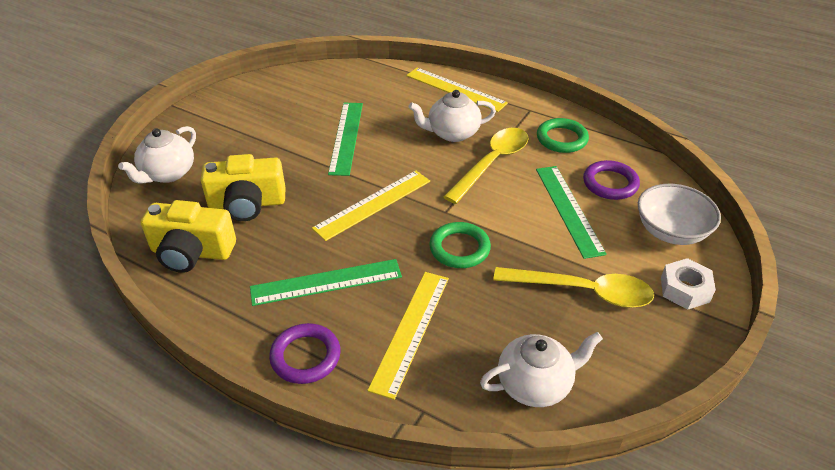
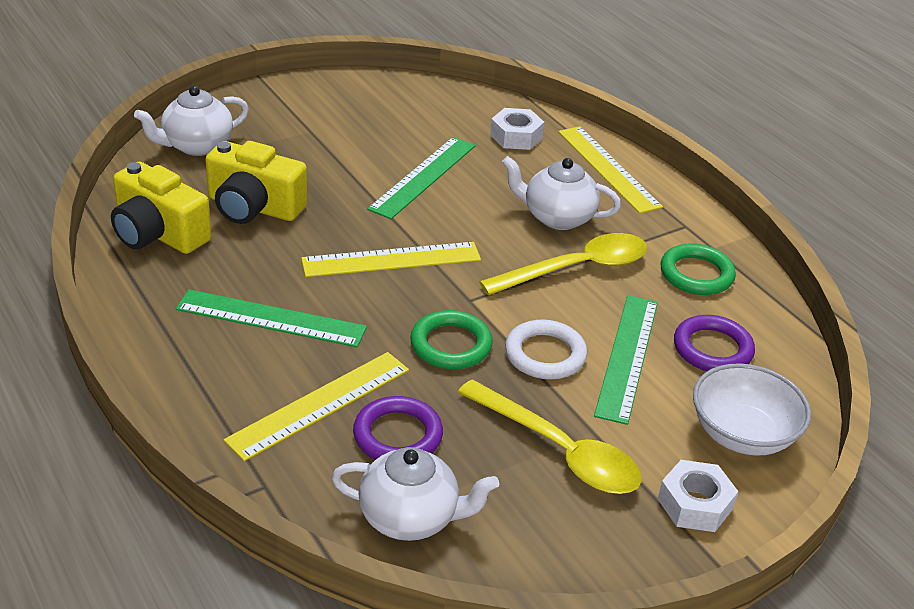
camera: 25 degrees right, 5 degrees down
purple ring [269,323,341,384] -> purple ring moved to [353,396,443,460]
none -> white nut [490,108,544,150]
none -> white ring [505,319,587,379]

